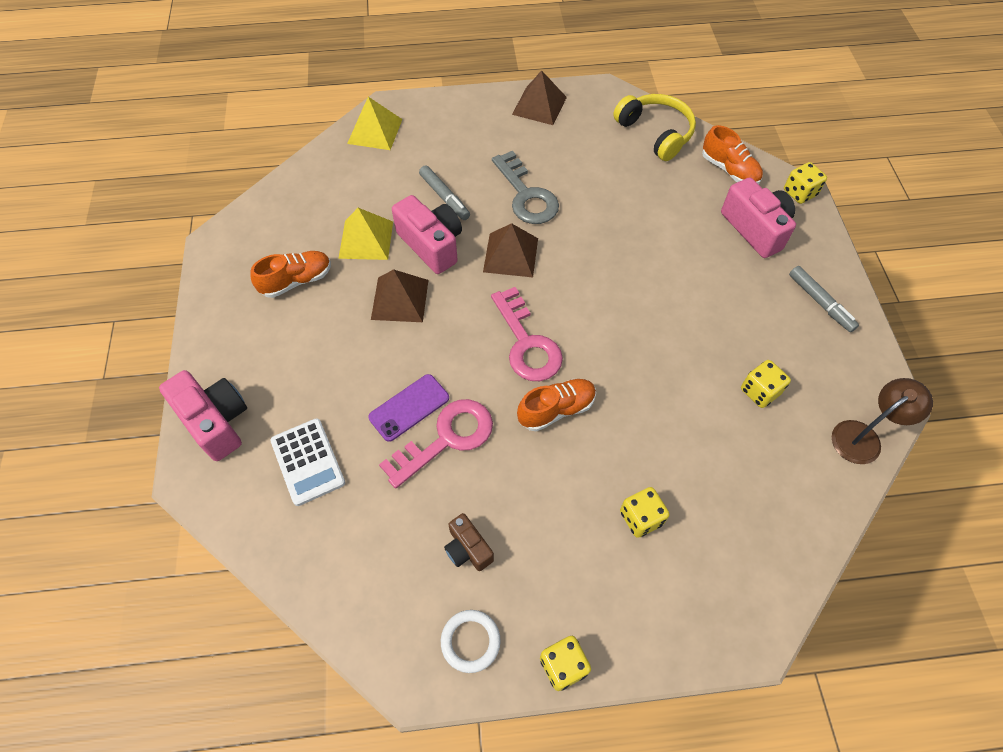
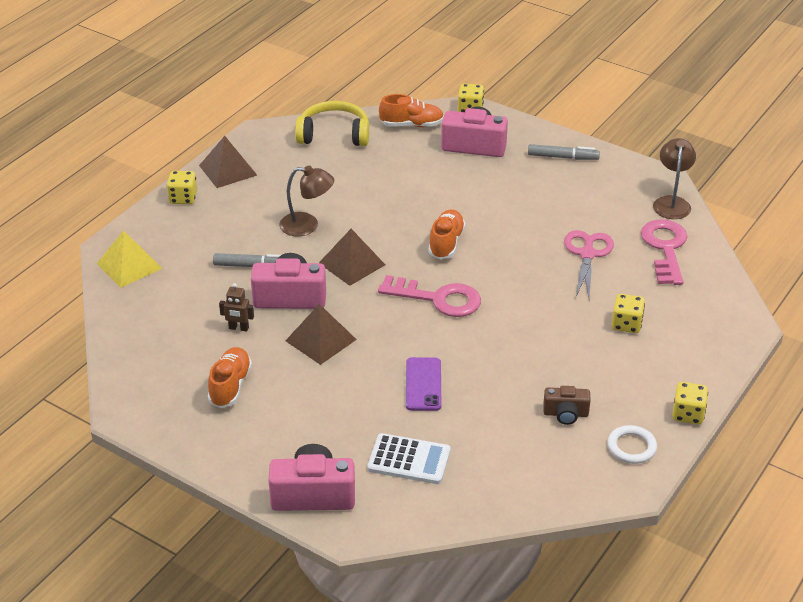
camera: 50 degrees left, 20 degrees down
yellow pyramid [338,208,393,260] -> brown robot [219,283,254,332]
pink key [379,399,493,489] -> pink key moved to [641,219,687,285]
grey key [492,151,559,224] -> brown lamp [279,165,334,236]
orange shoe [517,379,596,431] -> orange shoe moved to [428,209,466,259]
yellow dice [741,360,791,408] -> yellow dice moved to [167,171,197,204]
none -> pink scissors [564,230,614,298]

